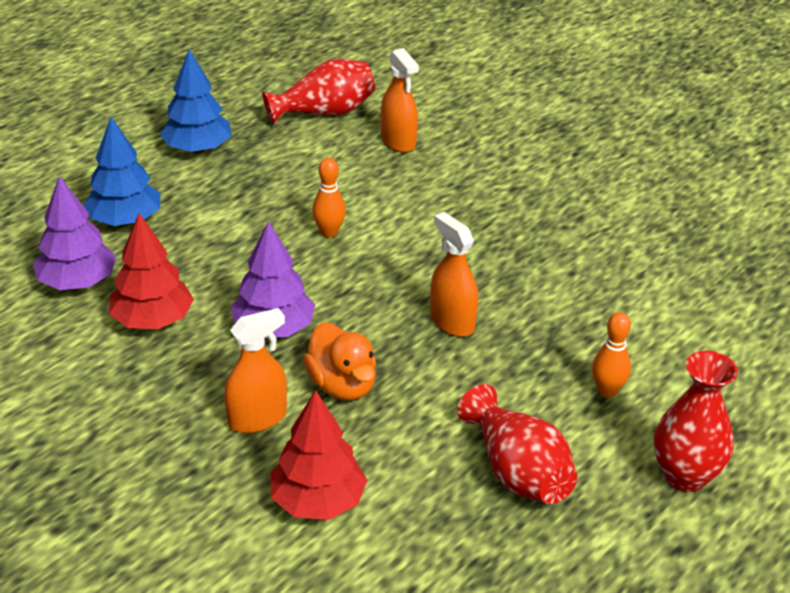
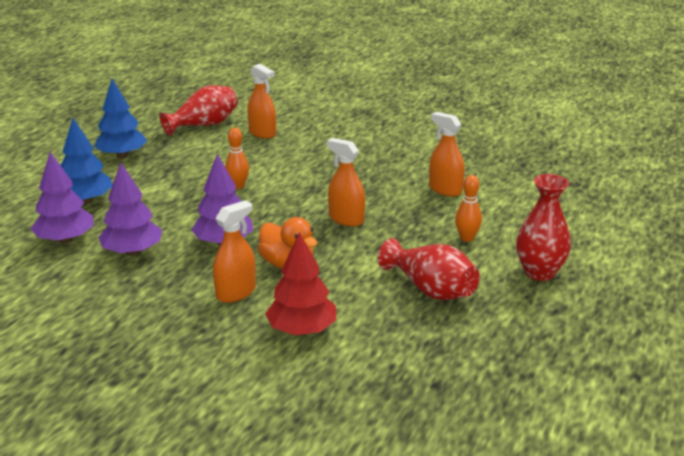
camera: 15 degrees left, 10 degrees down
red tree [109,213,194,329] -> purple tree [98,162,162,256]
none -> orange spray bottle [429,112,465,197]

